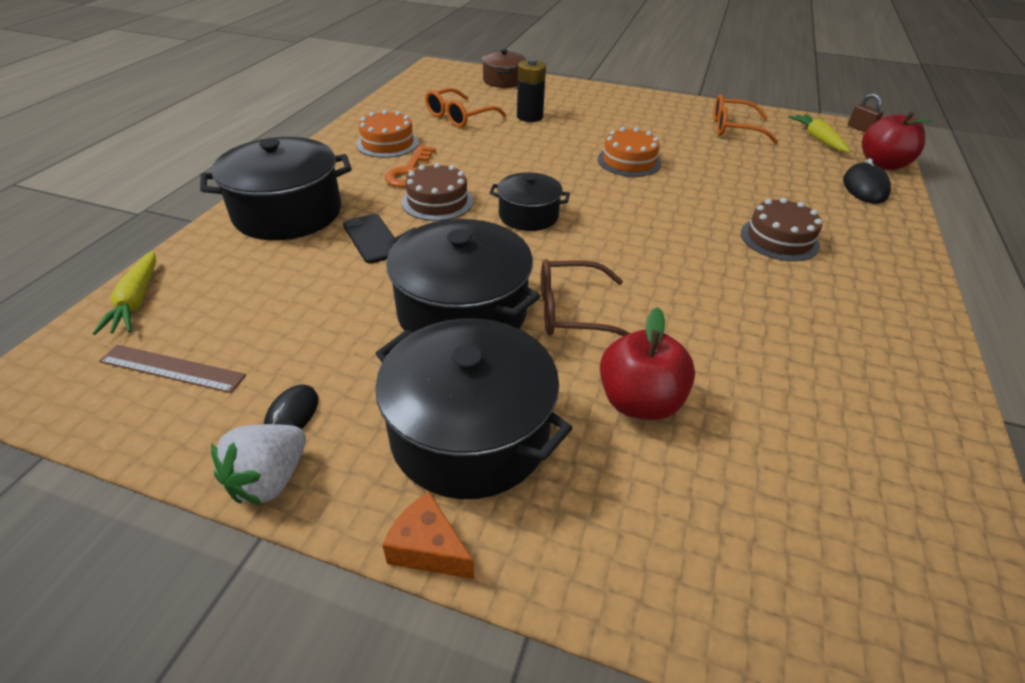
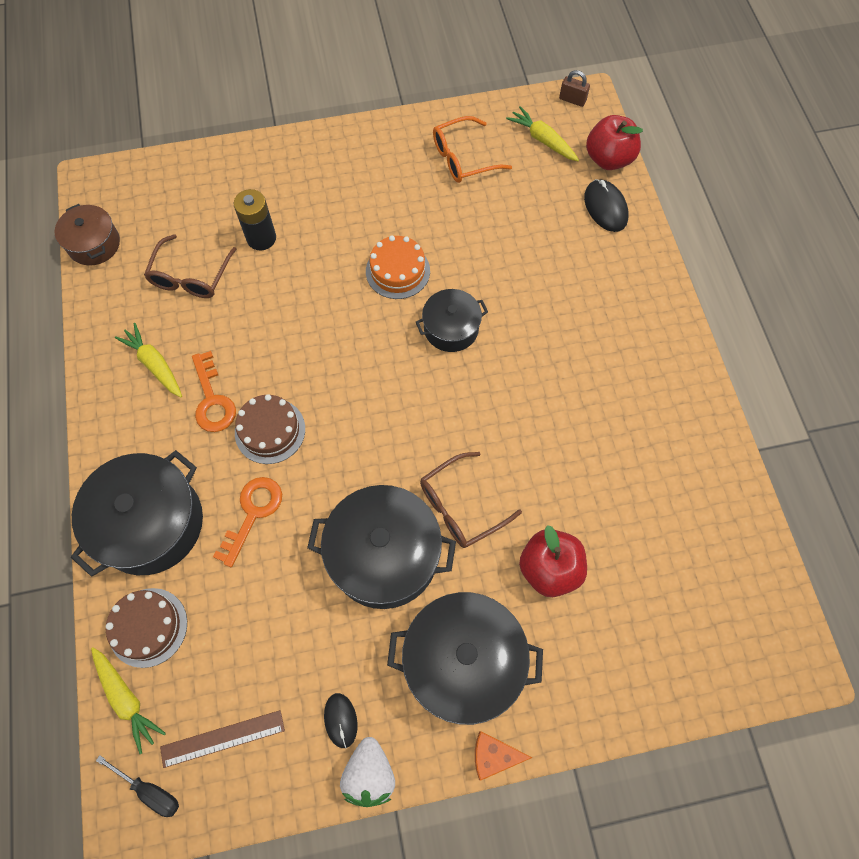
camera: 30 degrees left, 25 degrees up
black phone [343,214,395,264] -> orange key [213,477,282,567]
orange cake [356,110,419,158] -> yellow carrot [115,323,182,397]
orange glasses [425,88,506,128] -> brown glasses [144,234,236,298]
brown pot [482,49,526,88] -> brown pot moved to [54,204,120,265]
black pot [489,172,570,231] -> black pot moved to [416,289,488,352]
brown cake [741,198,822,261] -> brown cake moved to [106,588,187,668]
none -> black screwdriver [96,755,179,817]

